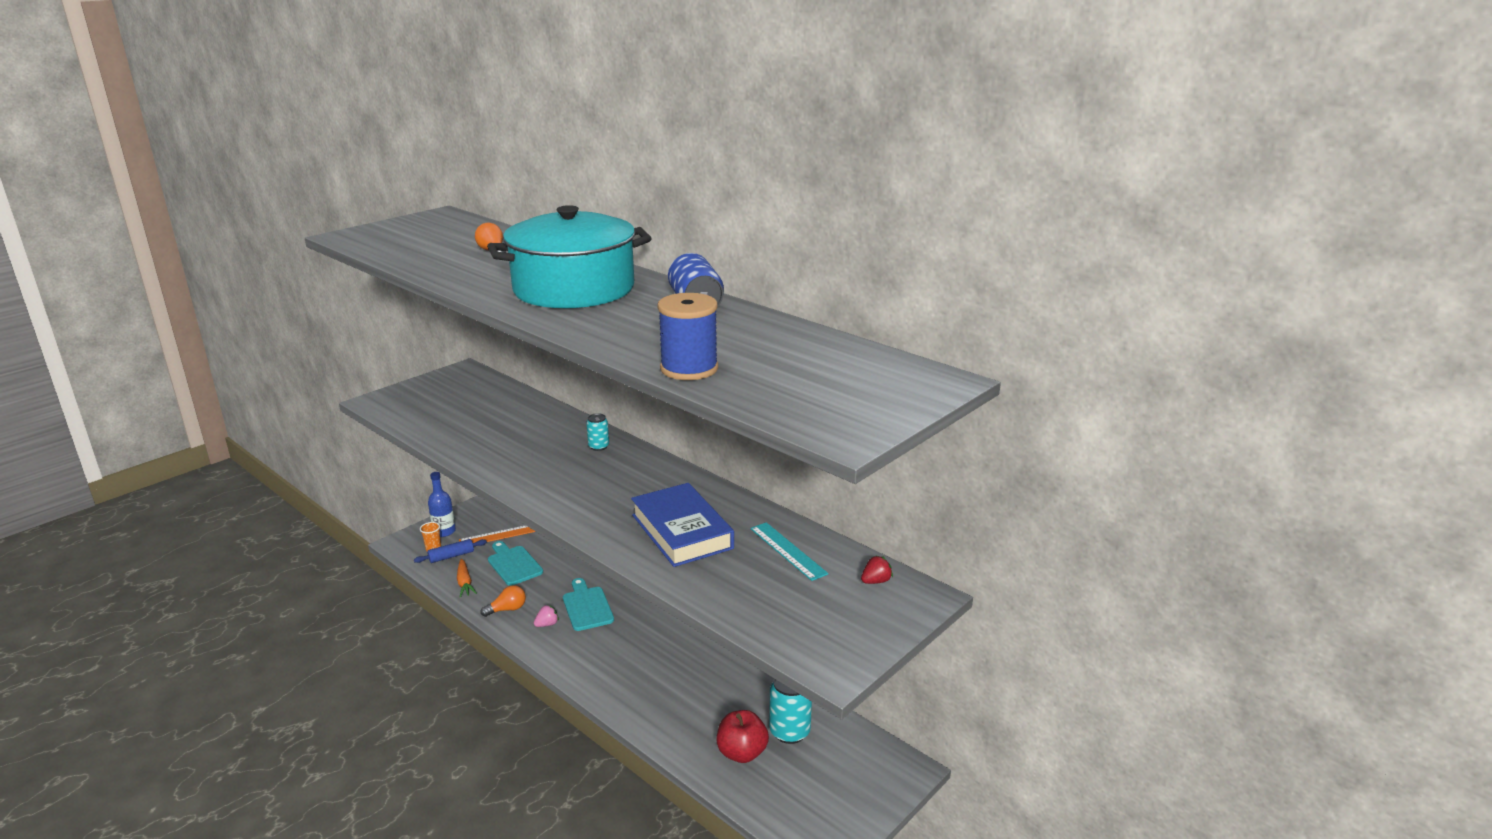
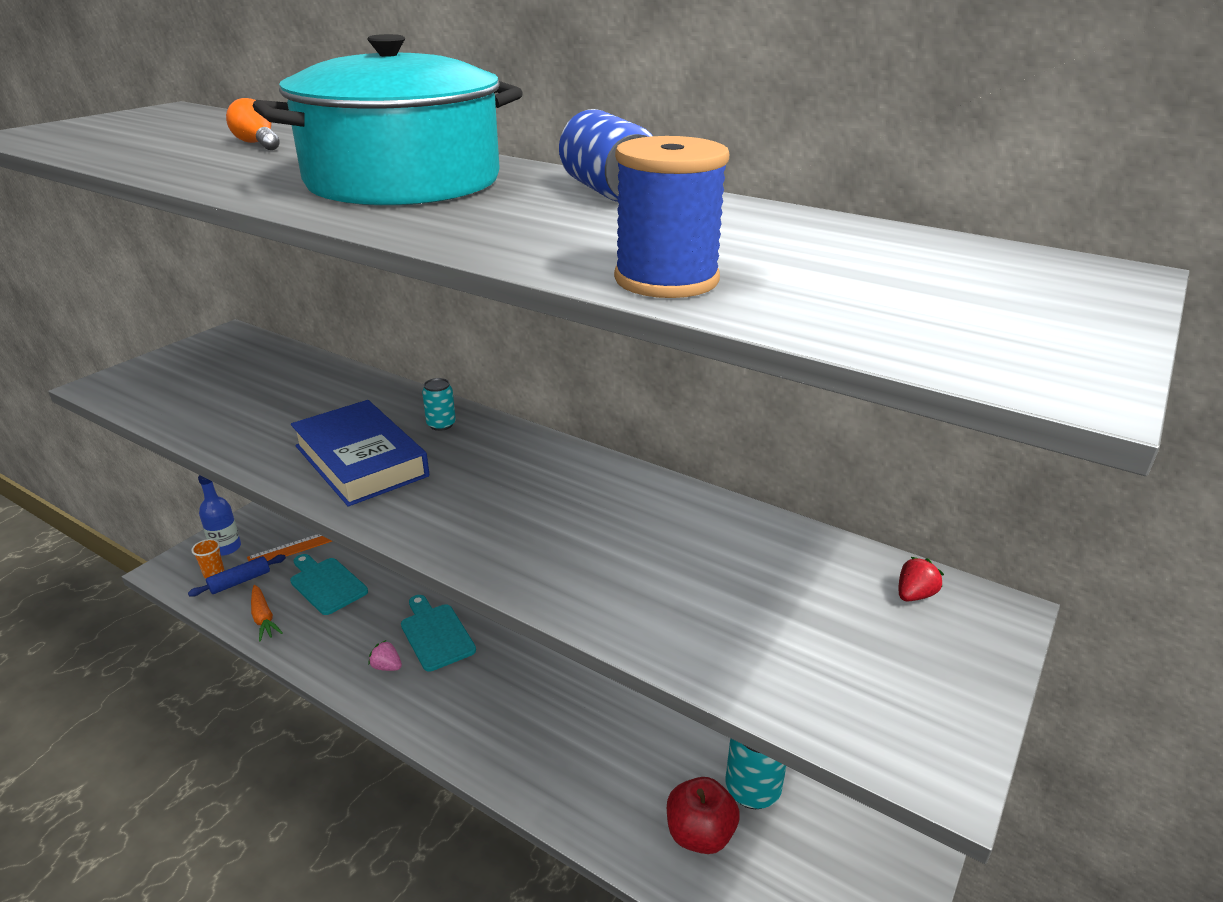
camera: 10 degrees left, 5 degrees up
orange light bulb [480,585,526,617] -> none
pink strawberry [534,605,559,627] -> pink strawberry turned 105 degrees counterclockwise [368,640,402,671]
blue book [631,483,734,567] -> blue book moved to [291,400,429,506]
turquoise ruler [750,522,828,581] -> none

